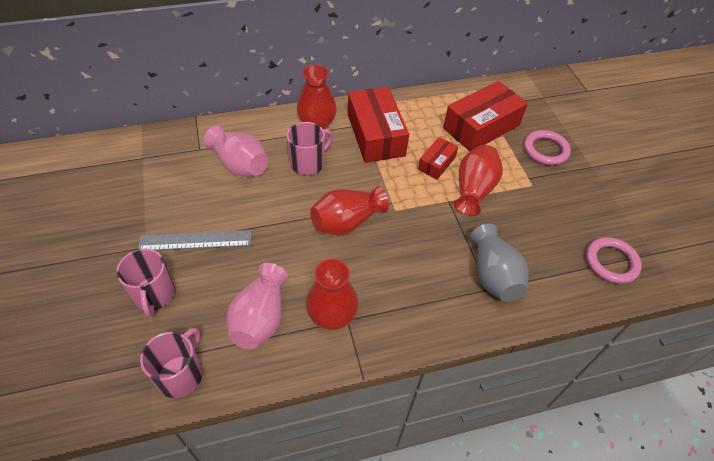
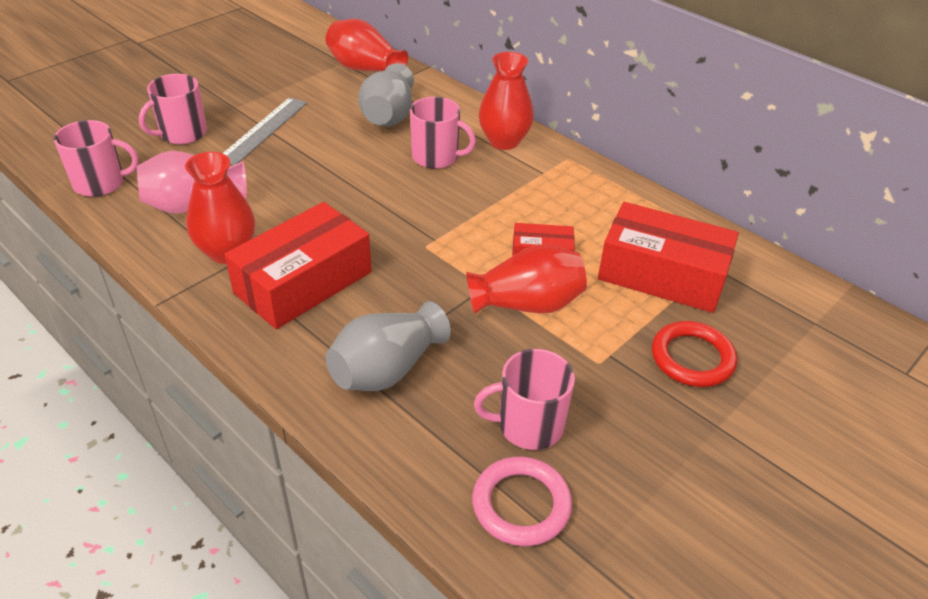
camera: 60 degrees right, 10 degrees down
grey ruler [138,230,251,250] -> grey ruler turned 60 degrees clockwise [223,97,307,165]
pink vase [203,125,268,176] -> grey vase [358,63,414,126]
red vase [310,186,389,235] -> red vase moved to [325,19,408,71]
red box [348,87,409,163] -> red box moved to [225,202,372,329]
pink ring [524,130,571,165] -> red ring [652,321,737,387]
none -> pink mug [474,349,575,450]

